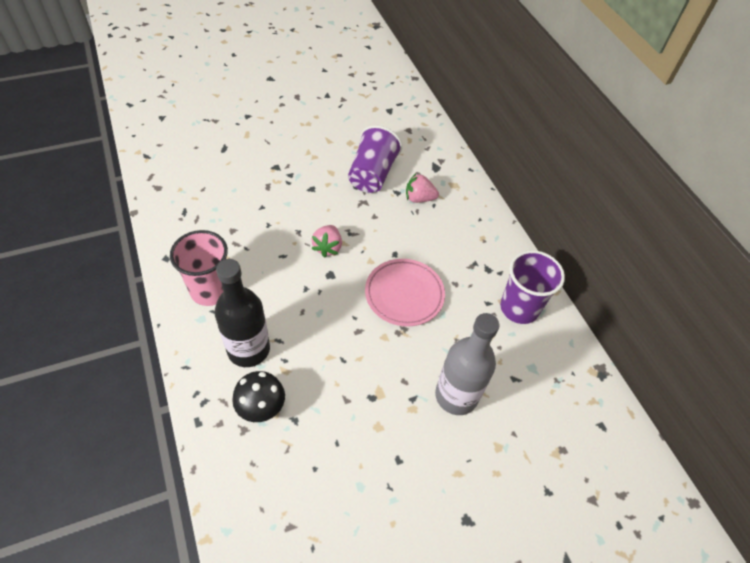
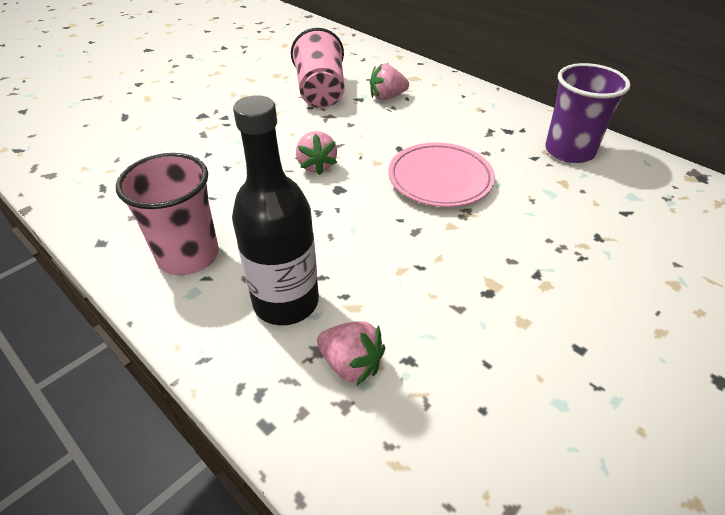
camera: 20 degrees left, 10 degrees down
black mushroom [232,371,285,422] -> pink strawberry [317,321,385,385]
purple cup [348,125,402,193] -> pink cup [291,28,344,108]
grey bottle [435,313,499,415] -> none

